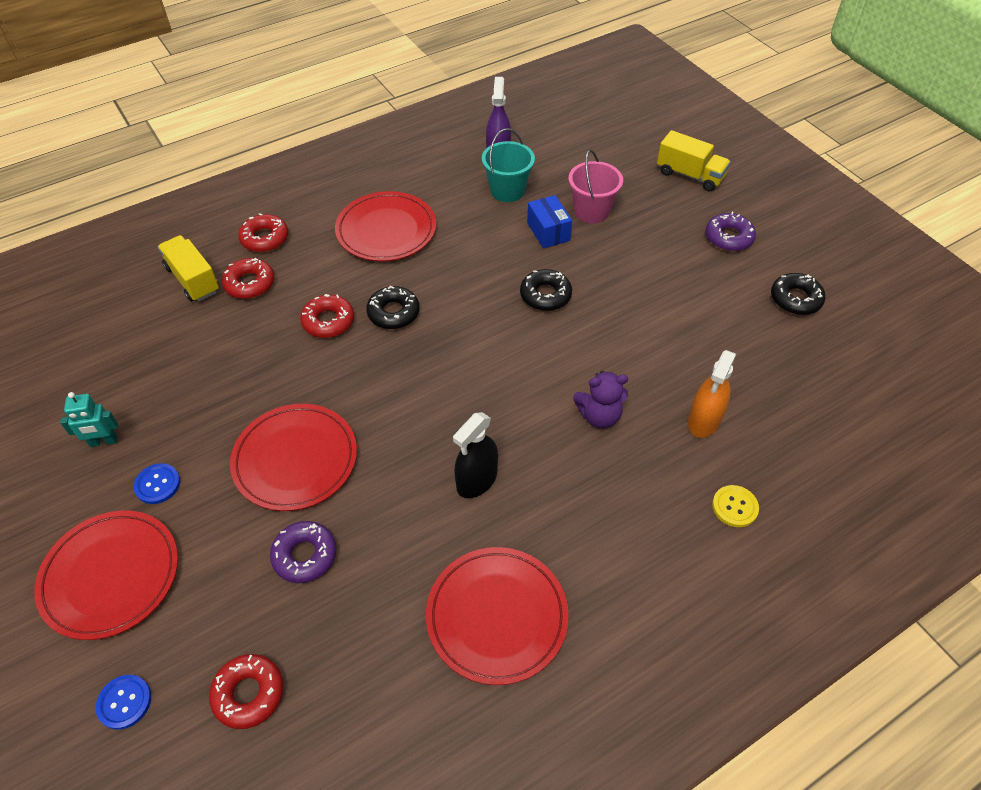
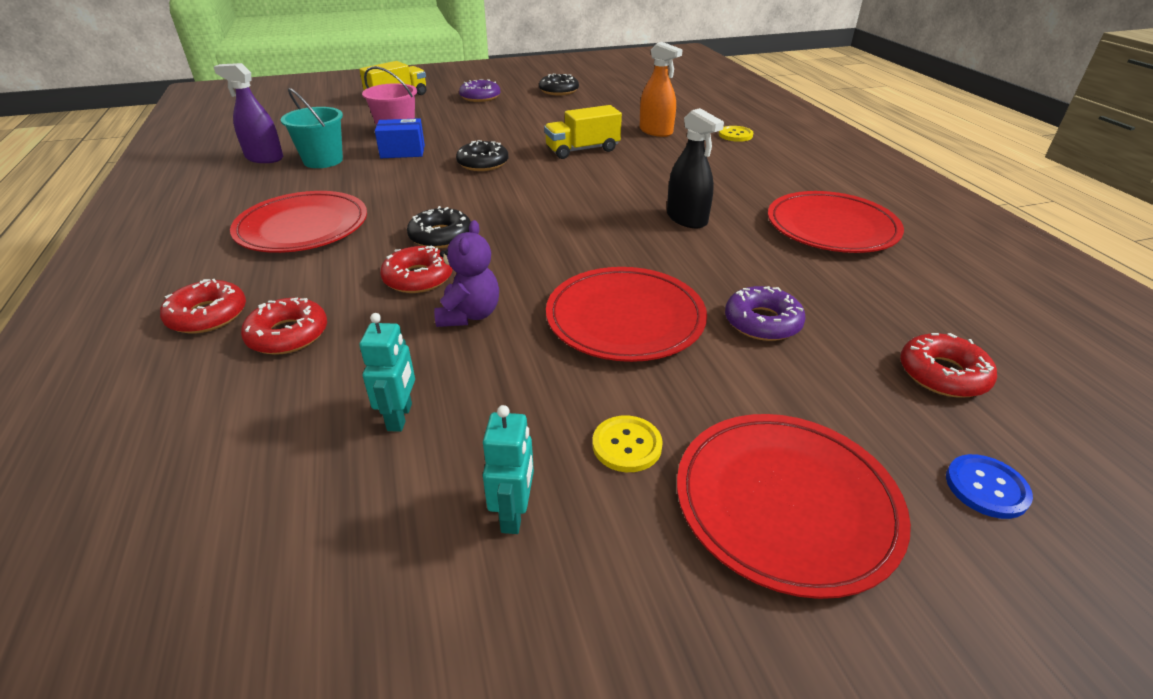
camera: 75 degrees left, 15 degrees down
blue button [134,463,180,504] -> yellow button [592,416,663,472]
yellow truck [158,235,219,302] -> yellow truck moved to [544,105,622,159]
purple teddy bear [573,371,628,428] -> purple teddy bear moved to [434,220,499,327]
none -> turquoise robot [359,313,415,432]

